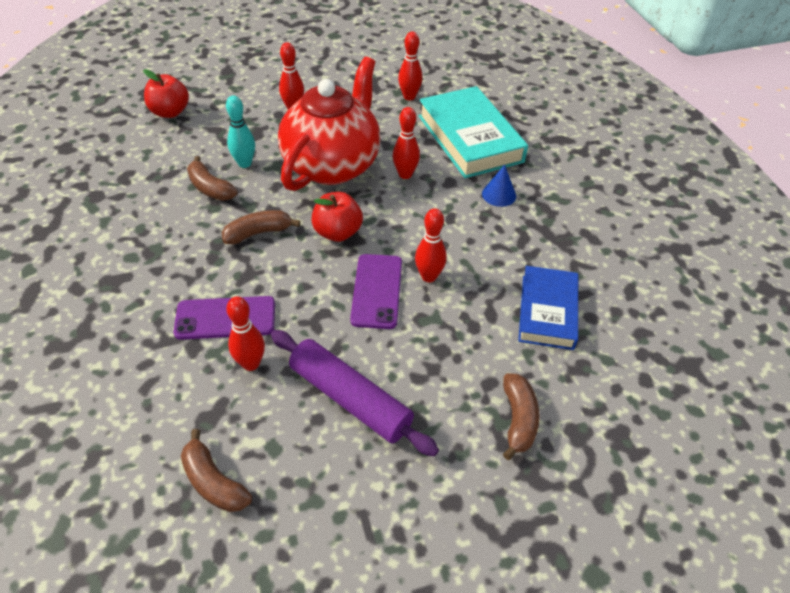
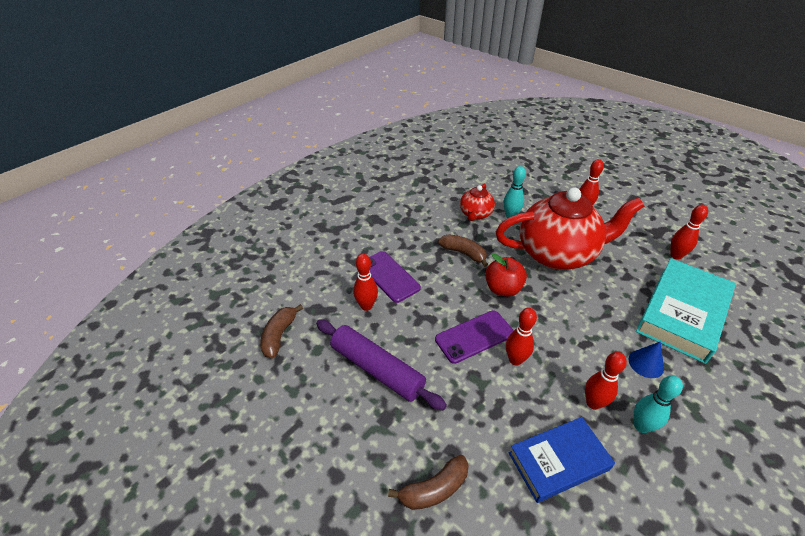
camera: 60 degrees right, 5 degrees down
red apple [143,69,189,118] -> none
brown banana [187,156,238,201] -> red teapot [460,184,495,221]
purple rolling pin [271,330,439,457] -> purple rolling pin turned 60 degrees counterclockwise [316,320,447,410]
red bowling pin [393,107,420,179] -> red bowling pin moved to [585,352,627,410]
none -> turquoise bowling pin [634,375,683,433]

